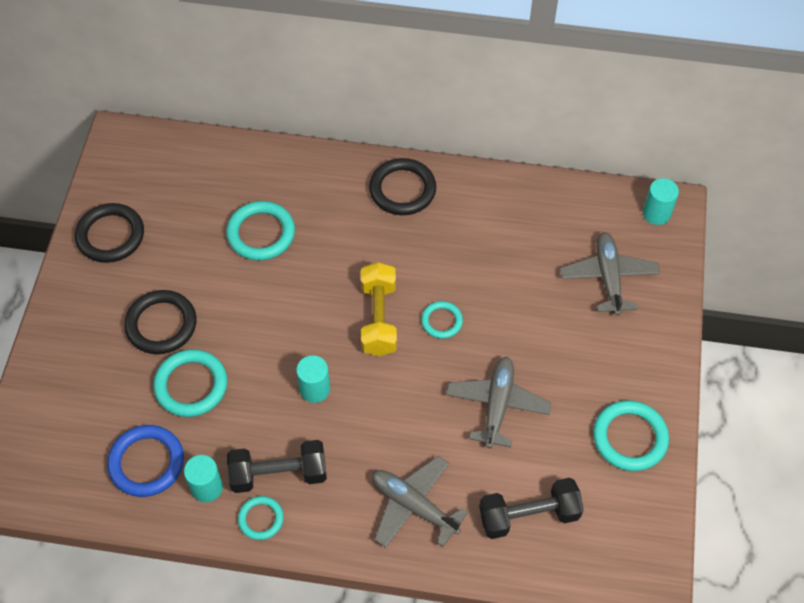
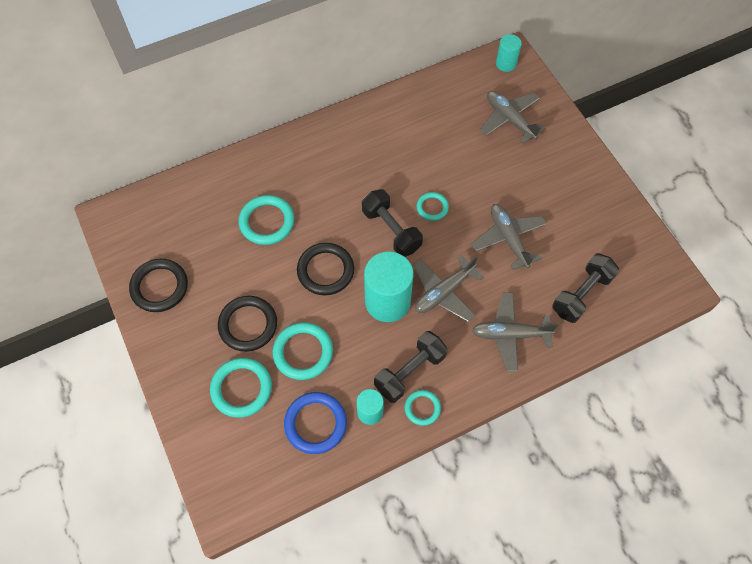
camera: 35 degrees left, 5 degrees up
turquoise cylinder [296,355,330,403] -> turquoise cylinder [364,251,414,322], size x1.88
yellow dumbbell [361,262,397,356] -> black dumbbell [362,189,423,257]
black ring [369,158,436,215] -> black ring moved to [297,243,354,295]
turquoise ring [593,401,669,471] -> turquoise ring moved to [210,358,272,418]
none -> grey plane [413,255,484,322]

